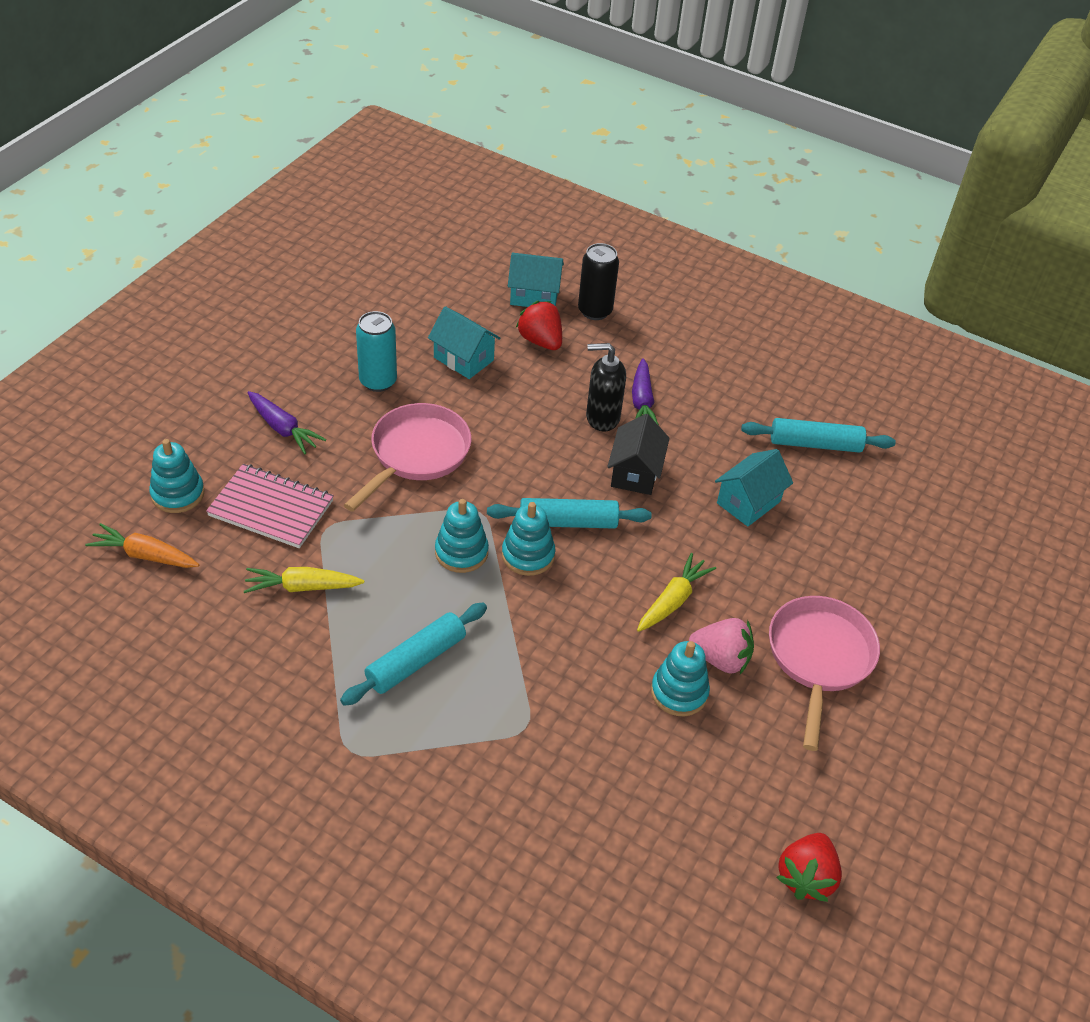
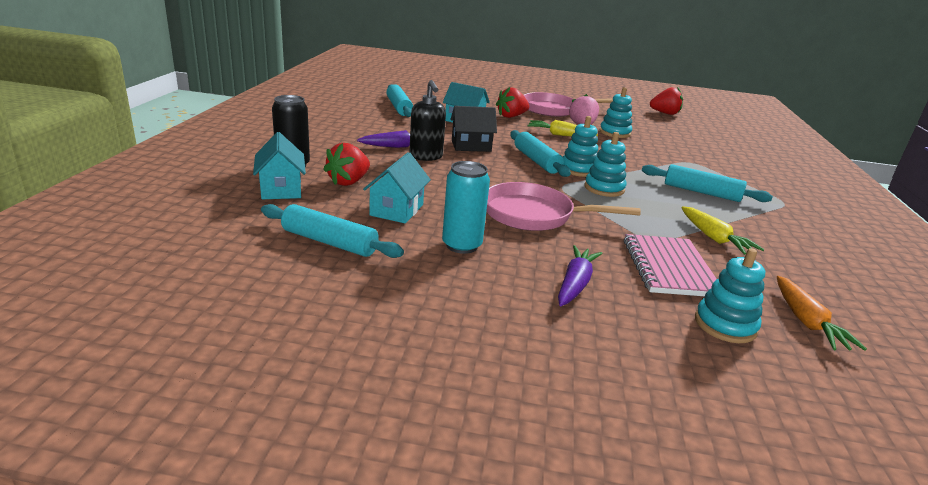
camera: 110 degrees left, 20 degrees down
none -> turquoise rolling pin [261,204,404,258]
none -> red strawberry [496,87,529,118]

